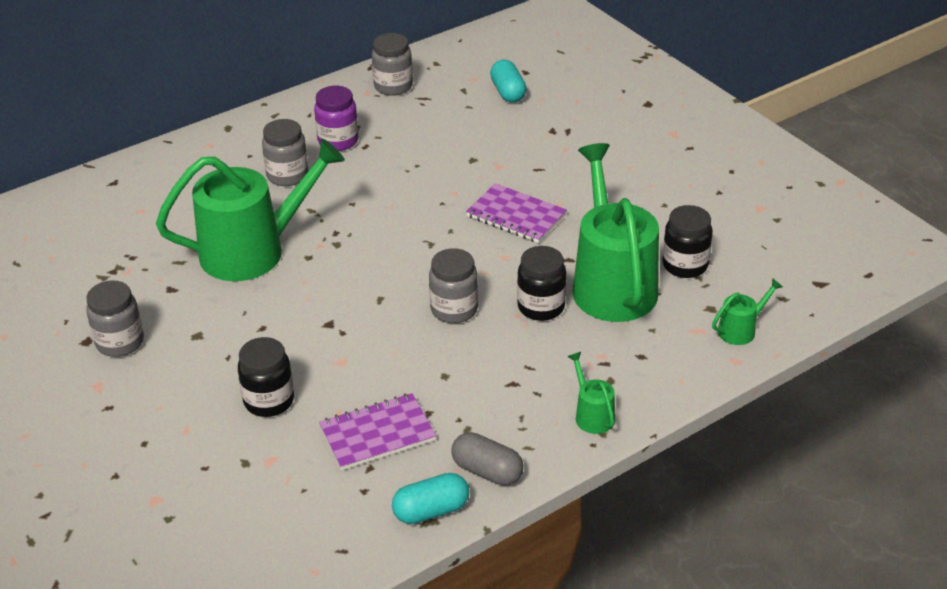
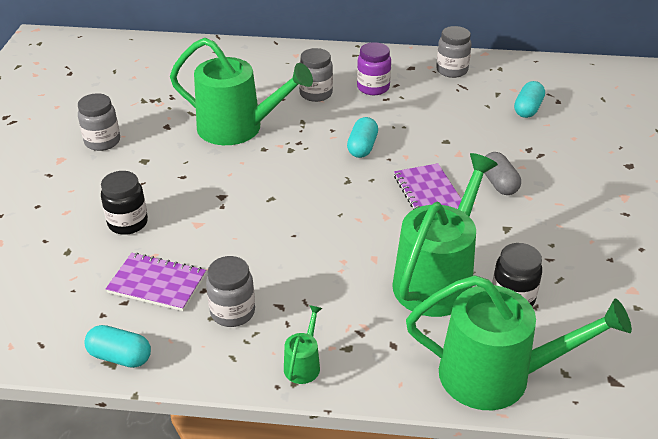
camera: 40 degrees right, 0 degrees up
grey jar [429,248,478,323] -> grey jar moved to [206,256,255,327]
grey capsule [451,432,524,485] -> grey capsule moved to [484,152,521,195]
black jar [517,246,566,321] -> none
green watering can [712,278,783,345] -> green watering can [406,275,632,410], size x2.40
none -> turquoise capsule [347,117,378,158]

